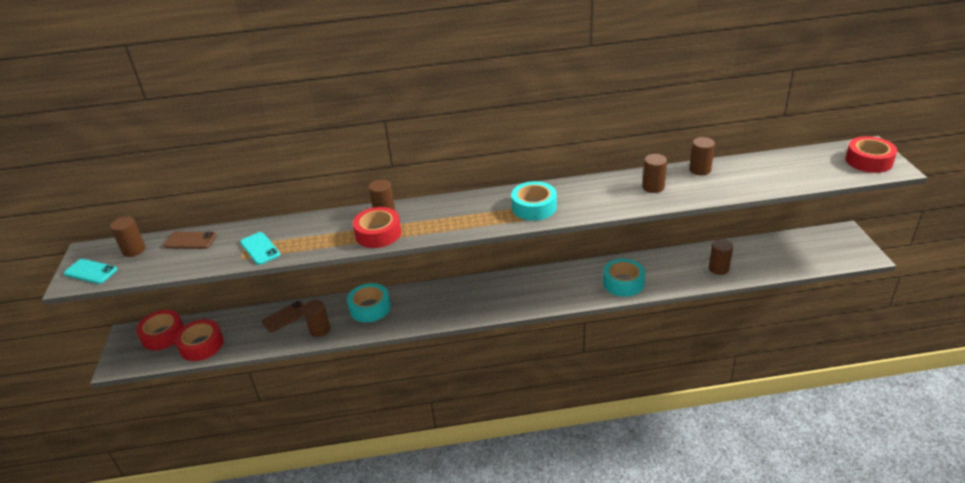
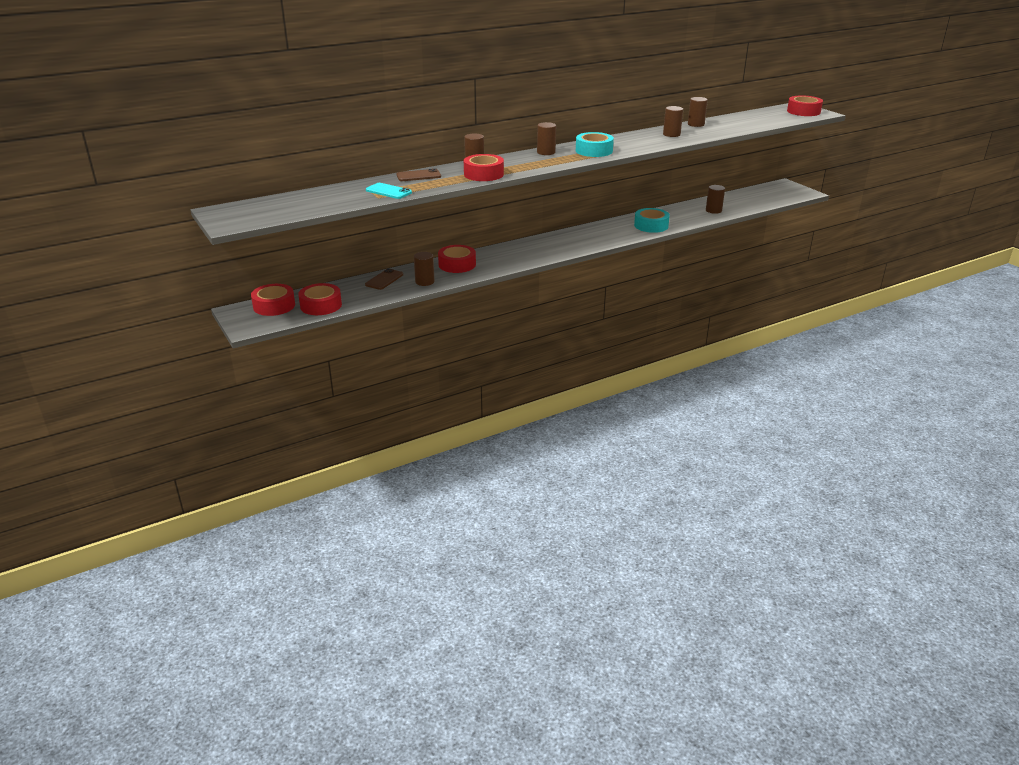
camera: 25 degrees left, 5 degrees down
turquoise phone [64,259,118,284] -> none
brown cylinder [110,217,146,257] -> brown cylinder moved to [537,122,556,155]
brown phone [164,232,217,249] -> brown phone moved to [397,168,441,181]
turquoise tape [347,283,391,322] -> red tape [438,245,476,273]

